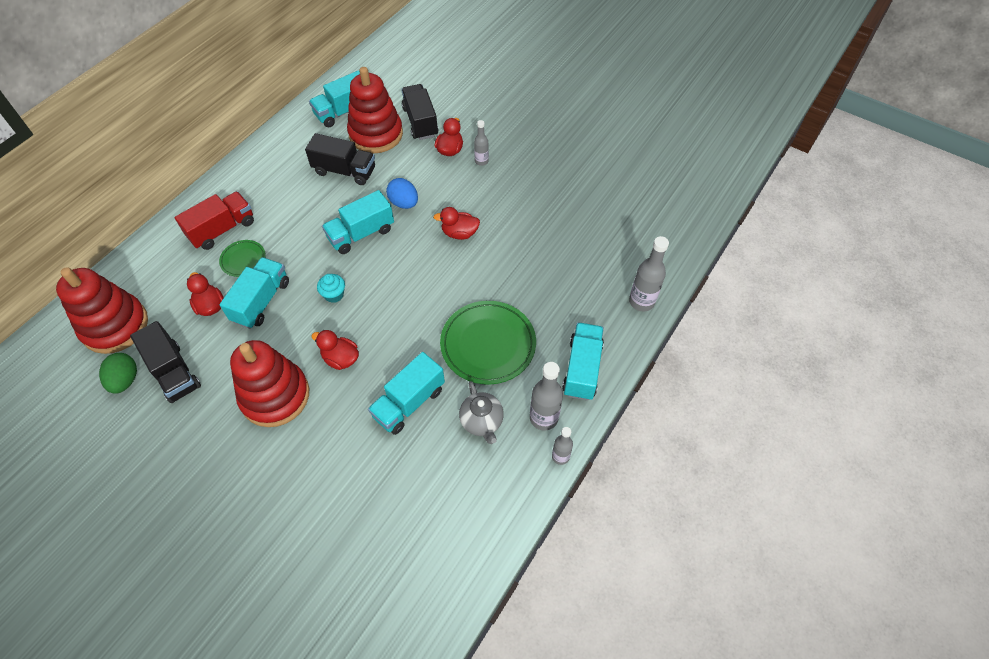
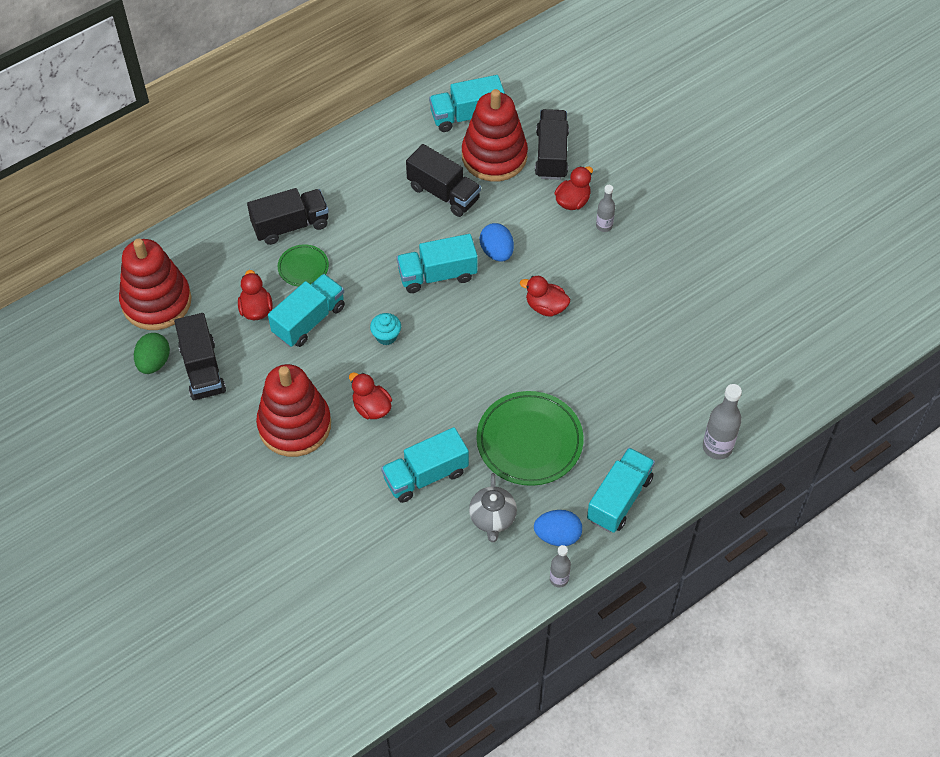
camera: 20 degrees right, 0 degrees up
red truck [174,191,254,250] -> black truck [247,188,329,245]
grey bottle [530,362,563,431] -> blue egg [534,510,582,546]

